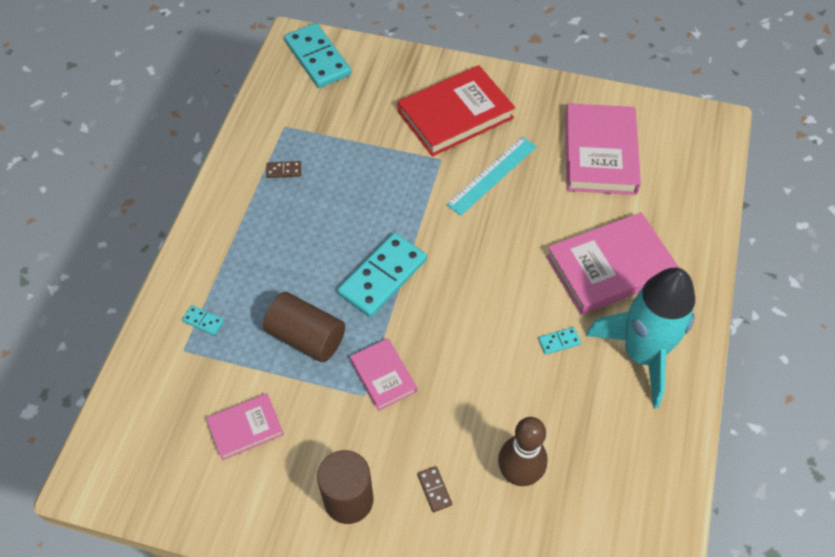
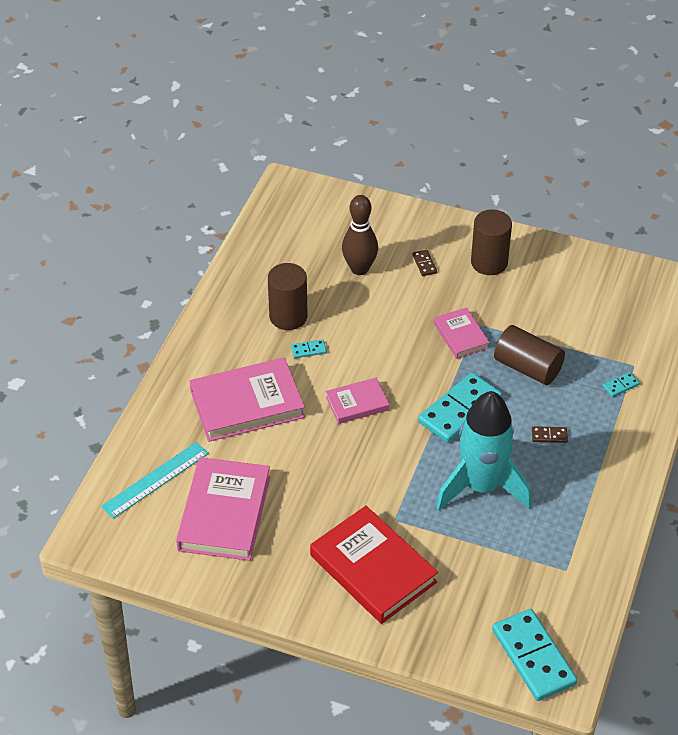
camera: 175 degrees left, 10 degrees down
turquoise domino [182,305,224,335] -> turquoise domino turned 60 degrees counterclockwise [603,372,640,397]
pink book [206,393,284,460] -> pink book moved to [326,378,389,424]
brown domino [266,161,301,178] -> brown domino moved to [532,426,568,443]
red book [398,65,515,157] -> red book turned 75 degrees clockwise [310,506,438,624]
turquoise ruler [446,137,537,216] -> turquoise ruler moved to [101,442,209,519]
turquoise rocket [586,268,695,408] -> turquoise rocket moved to [436,391,532,511]
none -> brown cylinder [268,263,308,330]

